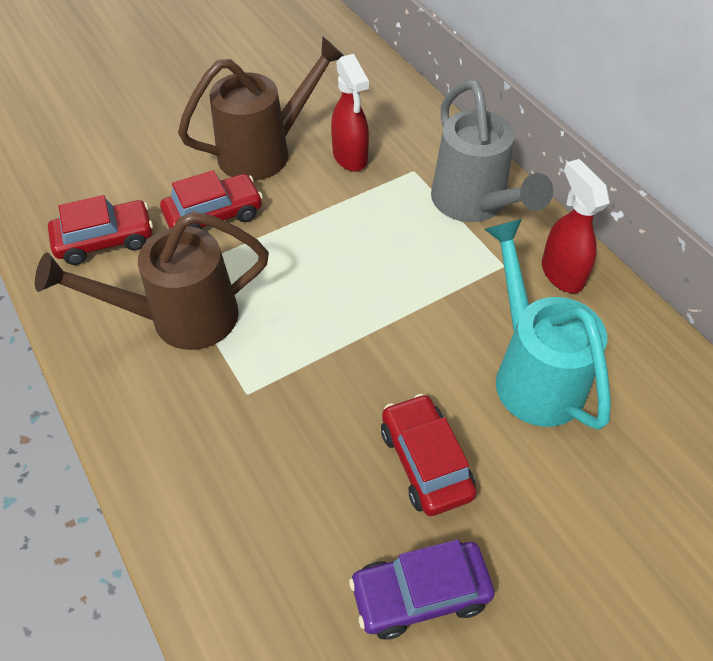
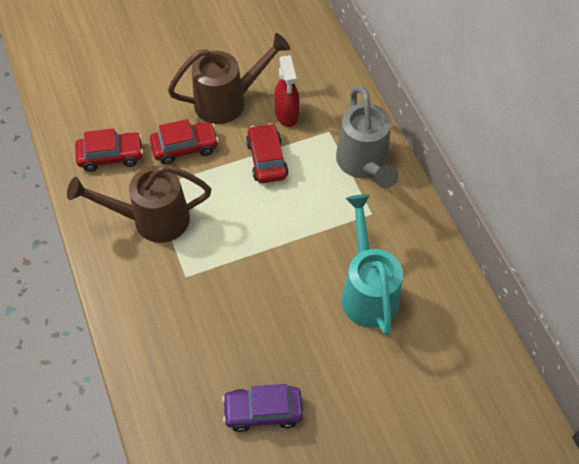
camera: 10 degrees right, 5 degrees up
red car [381,393,477,516] -> red car moved to [246,123,289,183]
red spray bottle [542,159,610,293] -> none

